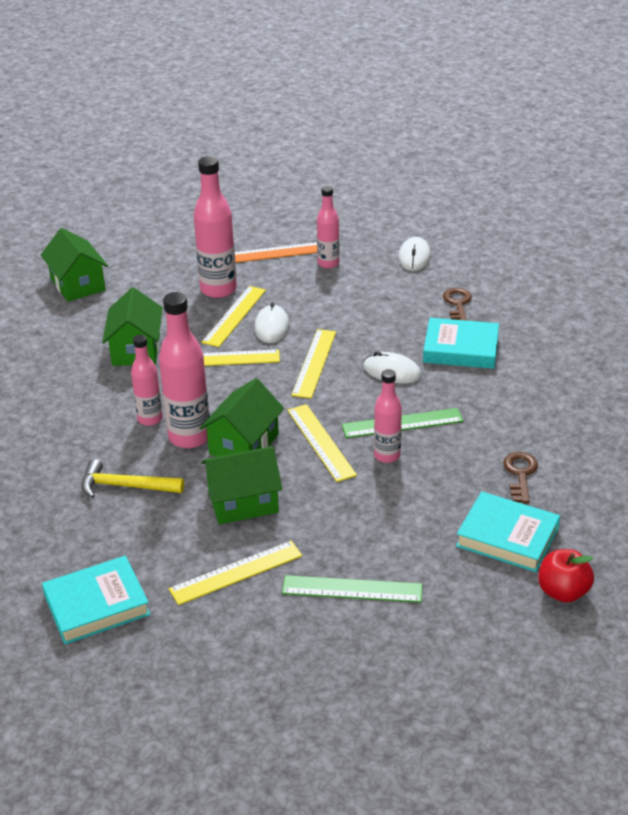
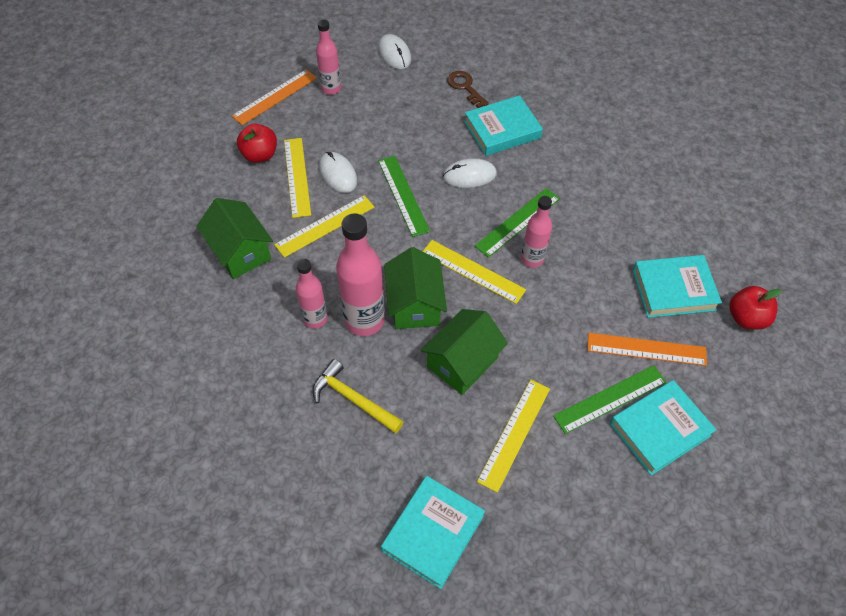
camera: 35 degrees left, 20 degrees up
green house [41,228,108,302] -> none
yellow hammer [81,459,184,498] -> yellow hammer turned 60 degrees clockwise [313,359,404,433]
pink bottle [194,156,237,298] -> red apple [237,123,277,163]
yellow ruler [291,329,336,398] -> green ruler [378,156,430,237]
brown key [503,452,538,503] -> none
none -> orange ruler [588,333,707,366]
none -> turquoise book [610,380,717,476]

